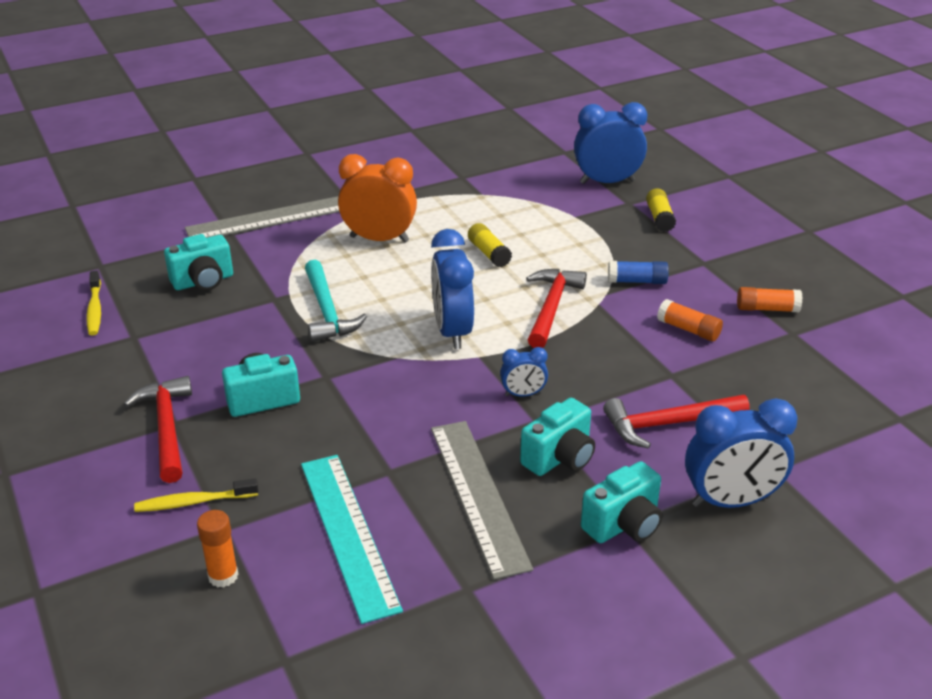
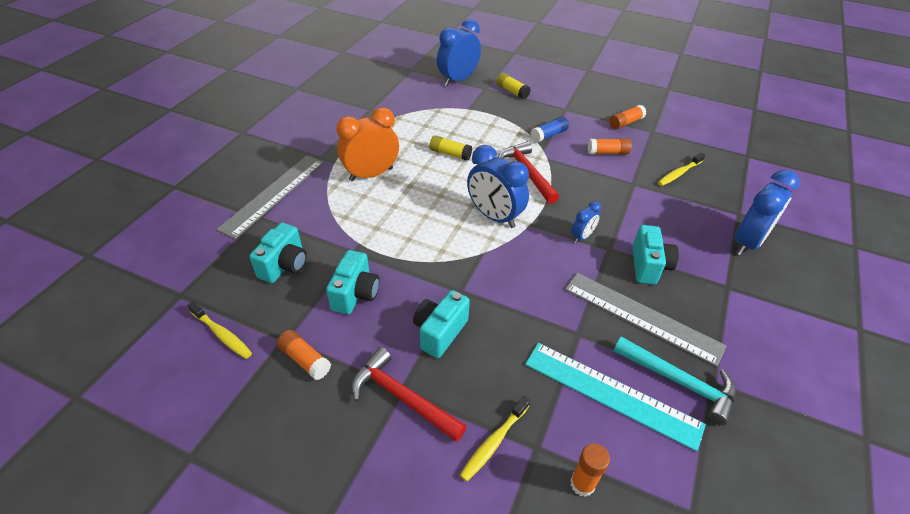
camera: 40 degrees left, 10 degrees up
turquoise hammer [305,260,367,342] -> turquoise hammer moved to [613,336,736,426]
turquoise camera [581,461,662,543] -> turquoise camera moved to [326,250,380,314]
red hammer [603,395,750,449] -> none
none -> orange glue stick [277,330,331,380]
none -> yellow toothbrush [657,152,706,186]

